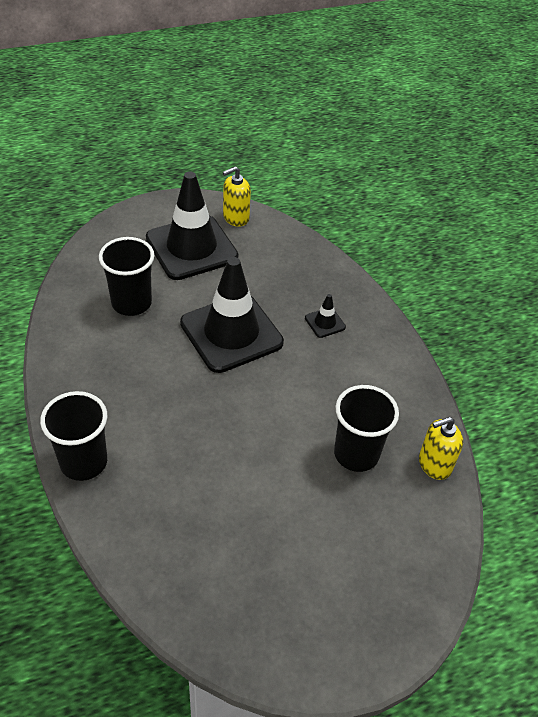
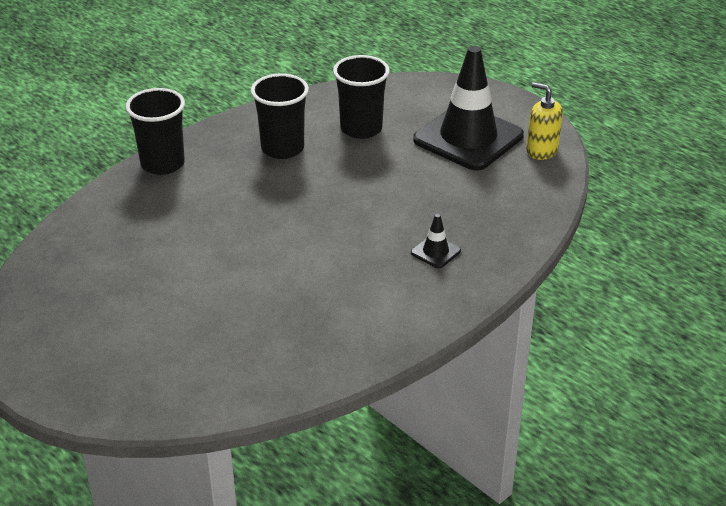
camera: 70 degrees right, 10 degrees down
black traffic cone [180,257,284,373] -> none
black cup [334,385,399,472] -> black cup moved to [251,73,309,159]
yellow soap dispenser [419,417,463,480] -> none

